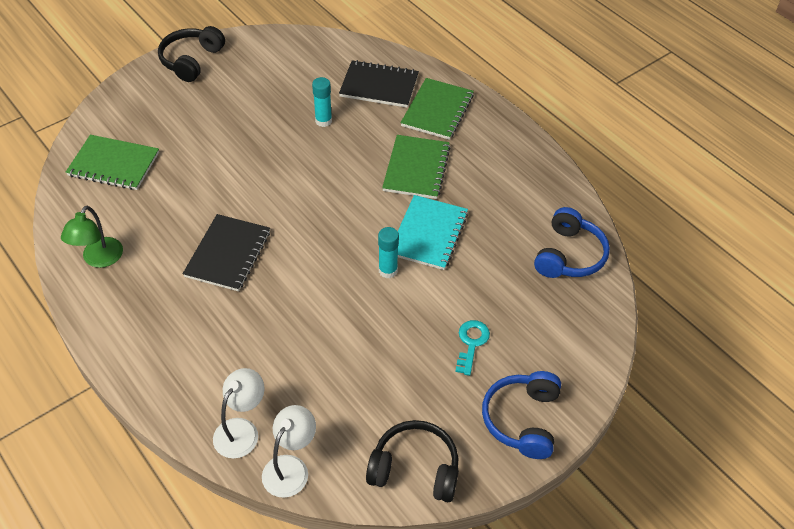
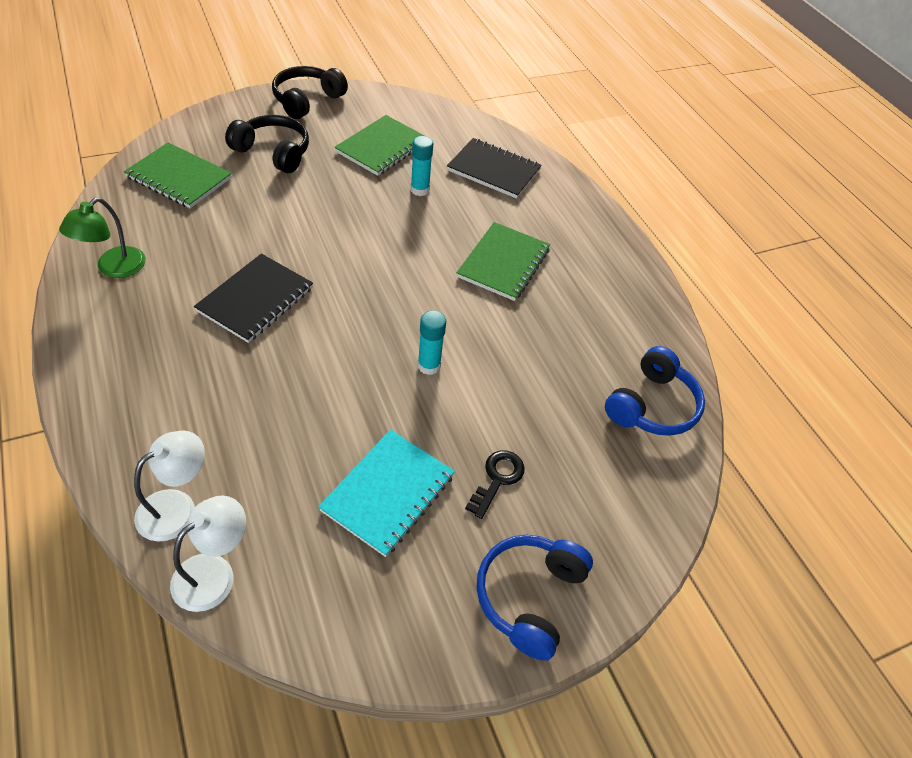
camera: 10 degrees right, 0 degrees up
black headphones [366,420,459,502] -> black headphones moved to [225,115,309,173]
turquoise notebook [398,195,468,270] -> turquoise notebook moved to [318,430,455,557]
green notebook [401,78,474,140] -> green notebook moved to [334,115,425,176]
turquoise key [455,320,490,376] -> black key [465,450,525,519]

